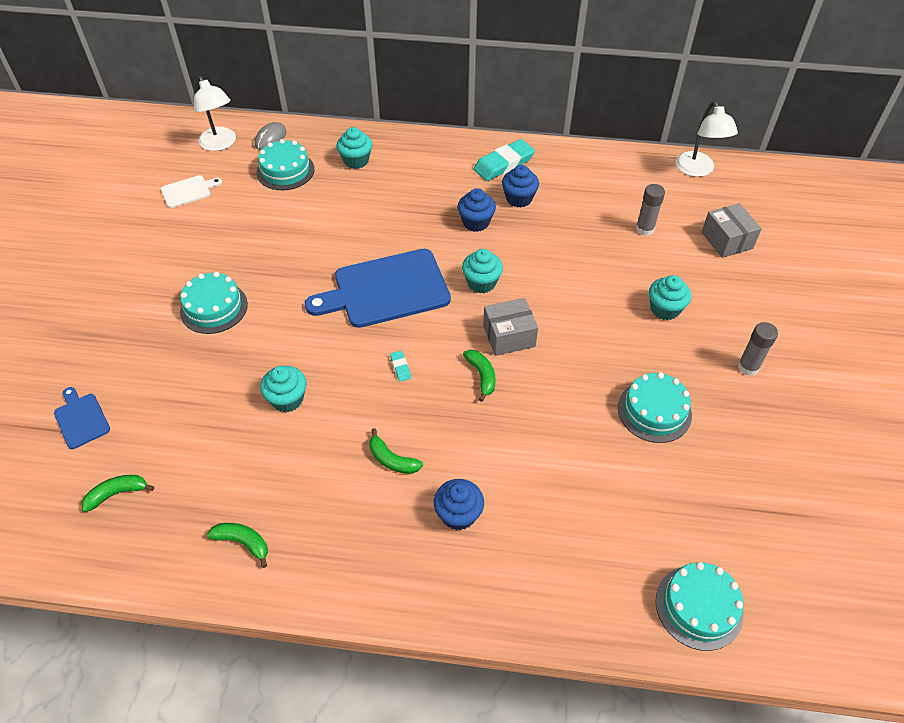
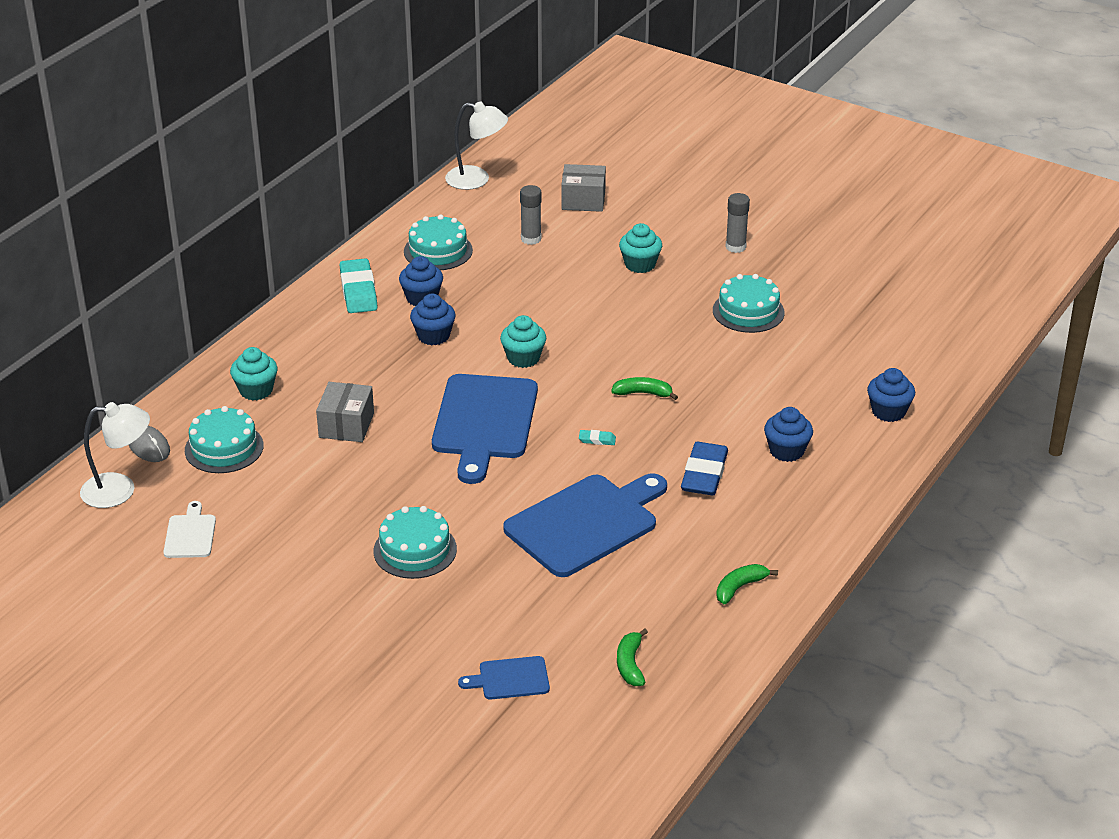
camera: 65 degrees left, 15 degrees down
turquoise cupcake [260,366,307,412] -> blue cutting board [503,473,667,577]
green banana [369,428,423,474] -> blue eraser [681,442,728,495]
grey box [483,298,538,356] -> grey box moved to [316,382,374,442]
turquoise cake [656,562,743,651] -> turquoise cake moved to [404,214,473,270]
none -> blue cupcake [867,368,915,422]

